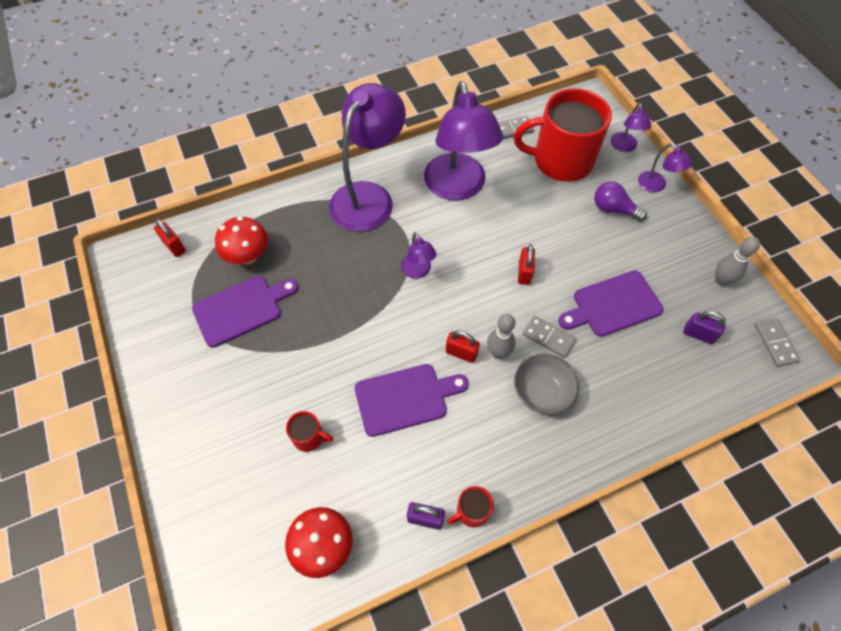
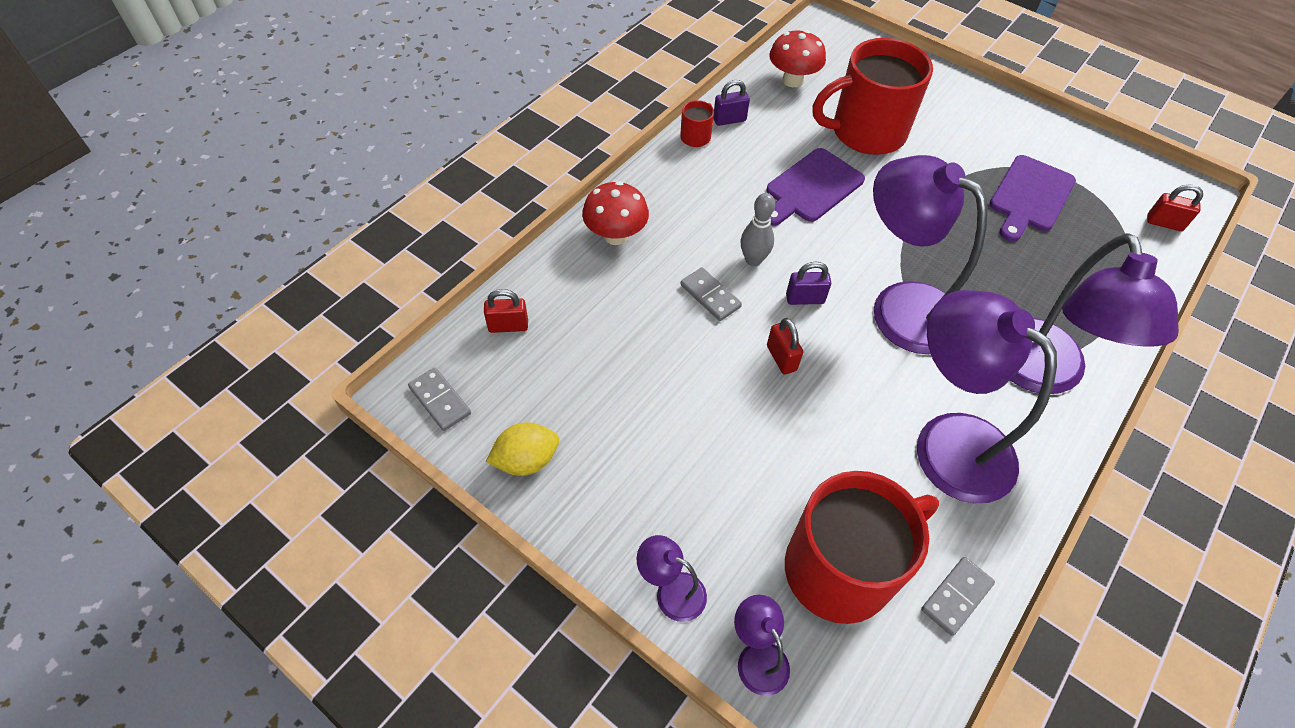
camera: 150 degrees right, 5 degrees down
red mushroom [215,217,268,264] -> red mushroom moved to [582,181,649,245]
red mug [286,411,333,452] -> red mug [812,38,933,155], size x2.45
purple lamp [401,232,437,279] -> purple lamp [873,155,988,354], size x2.25
red padlock [446,330,480,363] -> red padlock moved to [484,289,528,333]
grey bowl [514,354,579,414] -> none
grey domino [523,316,576,358] -> grey domino turned 45 degrees clockwise [680,267,742,321]
purple cutting board [558,270,664,337] -> none
purple light bulb [594,181,647,222] -> none
purple padlock [683,311,726,344] -> purple padlock moved to [786,262,831,305]
grey bowling pin [715,237,760,286] -> yellow lemon [486,422,559,476]

